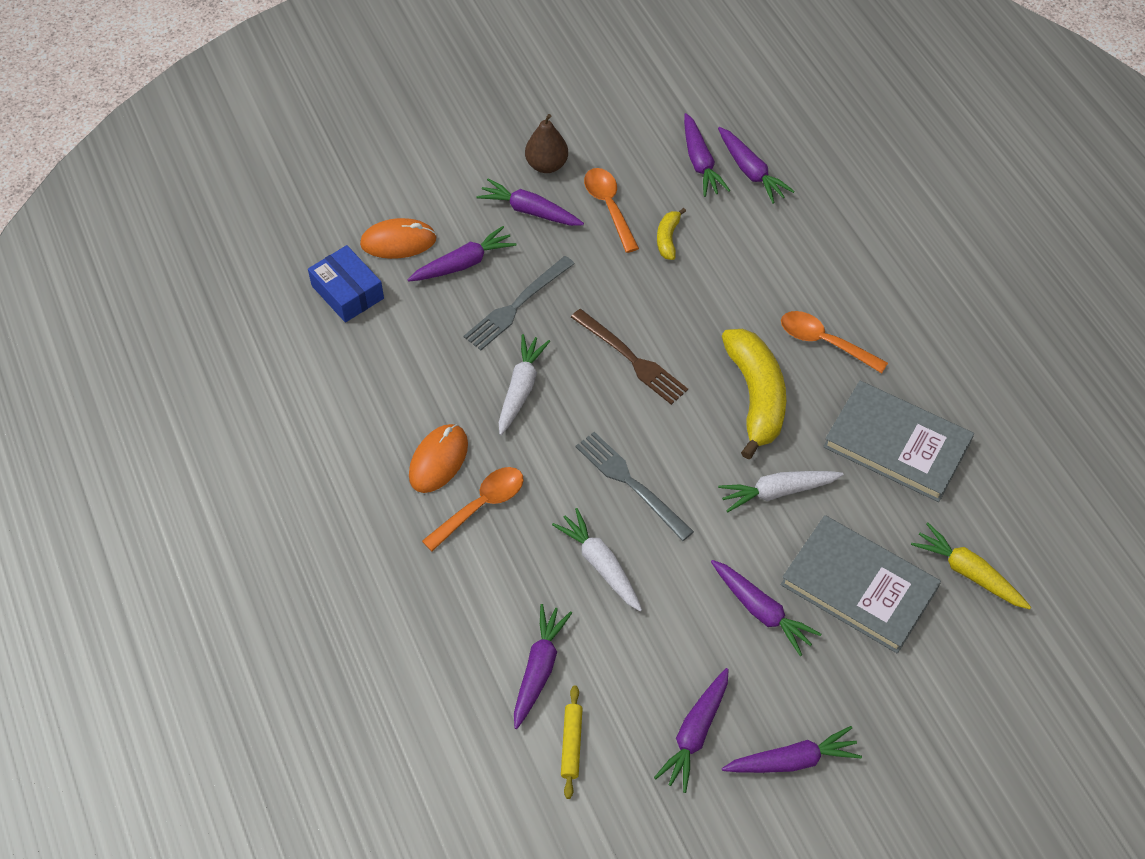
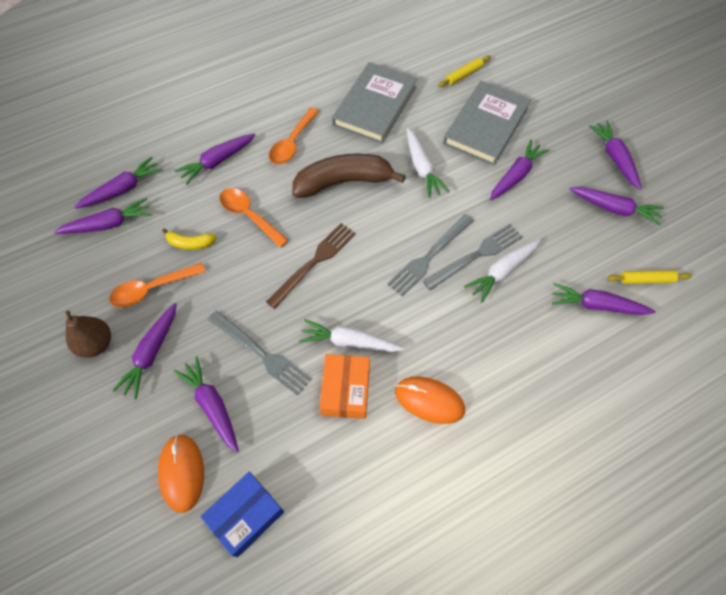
camera: 95 degrees left, 5 degrees up
orange spoon [422,467,524,551] -> orange spoon moved to [219,188,289,248]
yellow banana [722,329,786,460] -> brown banana [292,153,406,198]
yellow carrot [911,523,1031,609] -> yellow rolling pin [438,56,491,87]
none -> purple carrot [175,133,255,185]
none -> orange box [319,354,370,419]
none -> grey fork [423,224,523,291]

